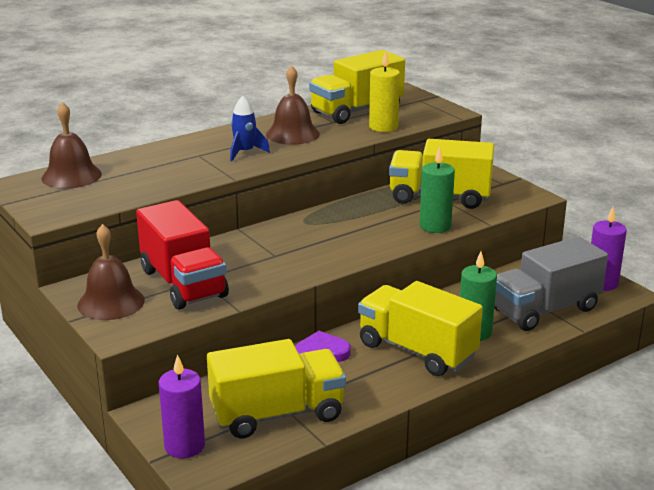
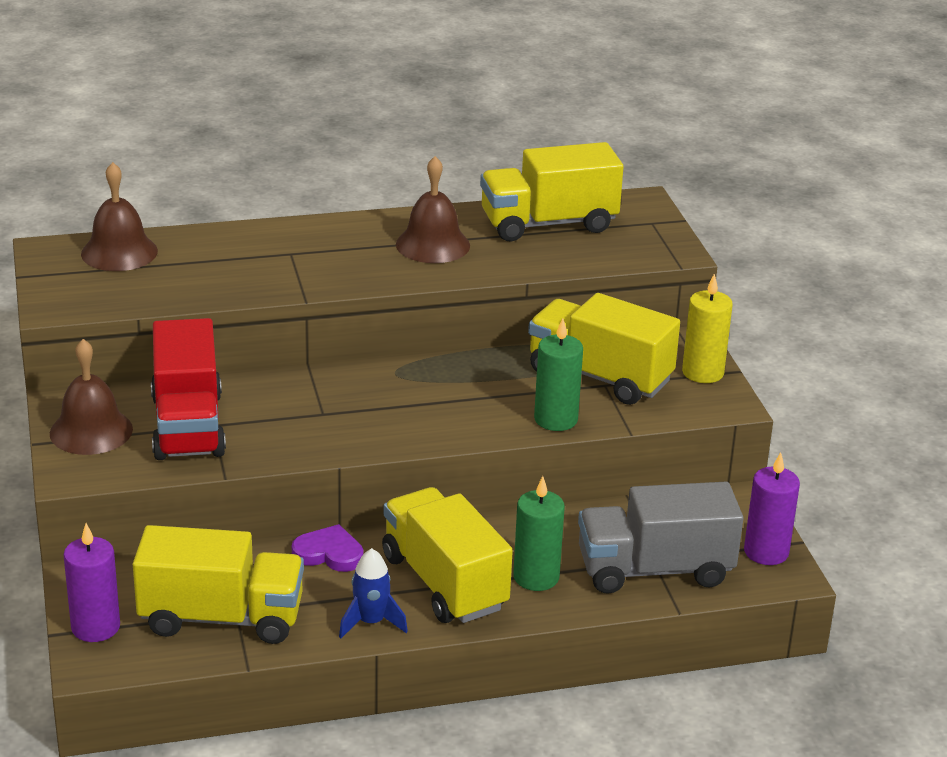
camera: 20 degrees right, 5 degrees up
blue rocket [230,96,270,162] -> blue rocket moved to [339,548,408,638]
yellow candle [369,51,400,132] -> yellow candle moved to [682,274,733,383]

